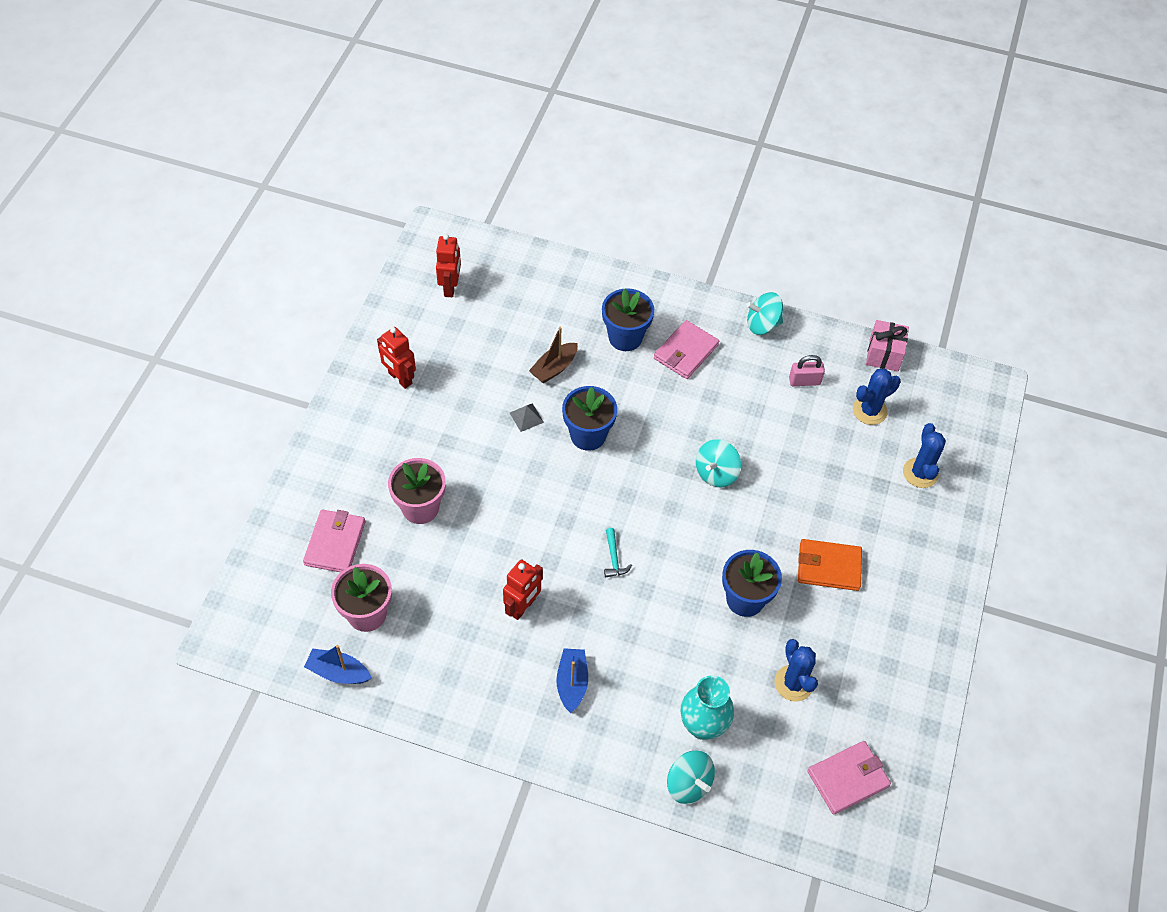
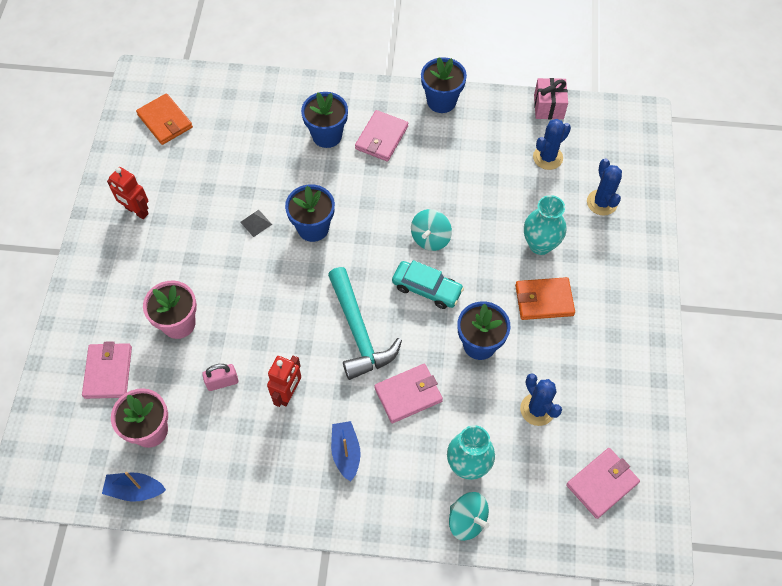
camera: 10 degrees left, 5 degrees up
red robot [436,234,461,297] -> orange wallet [136,93,193,145]
brown boat [529,327,578,384] -> none
turquoise hammer [604,528,632,577] -> turquoise hammer [328,267,402,380], size x2.49
turquoise spinning top [746,292,783,335] -> blue flower pot [421,57,467,113]
pink padlock [789,355,825,386] -> pink padlock moved to [202,364,238,391]
none -> pink wallet [374,364,443,423]
none -> turquoise car [392,260,464,309]
none -> turquoise vase [524,195,566,255]

